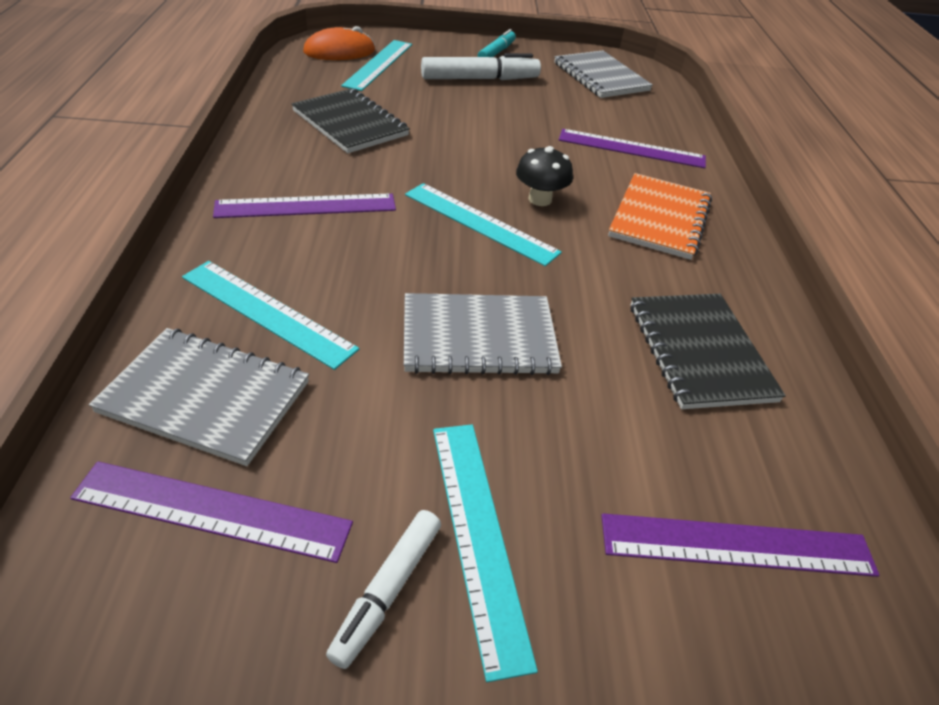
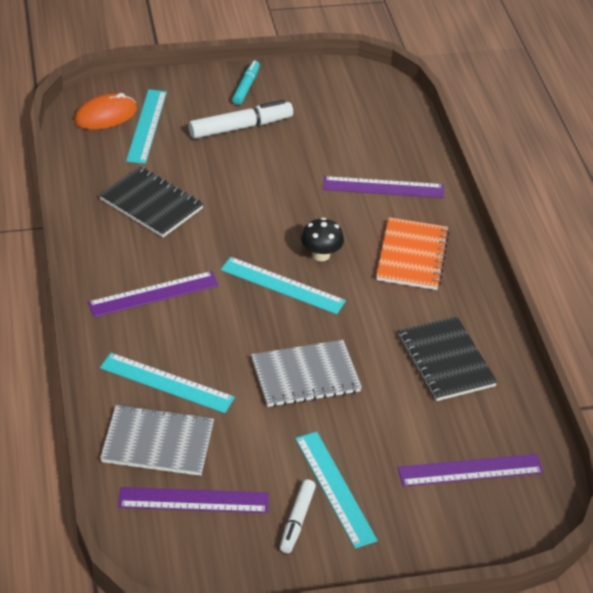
camera: 10 degrees left, 0 degrees up
grey notebook [554,50,653,98] -> none

